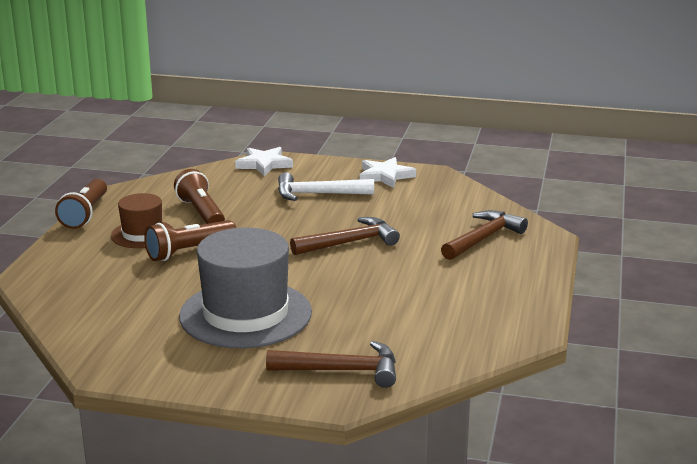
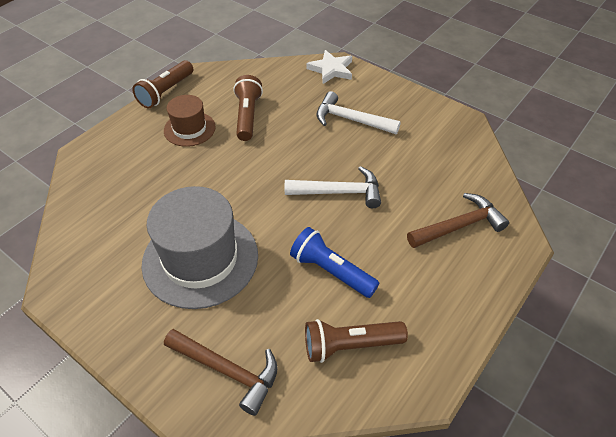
camera: 25 degrees right, 25 degrees up
brown flashlight [144,220,236,261] -> brown flashlight moved to [305,319,408,363]
brown hammer [290,217,400,255] -> white hammer [285,166,381,208]
white star [359,157,416,188] -> none
none -> blue flashlight [290,227,379,298]

